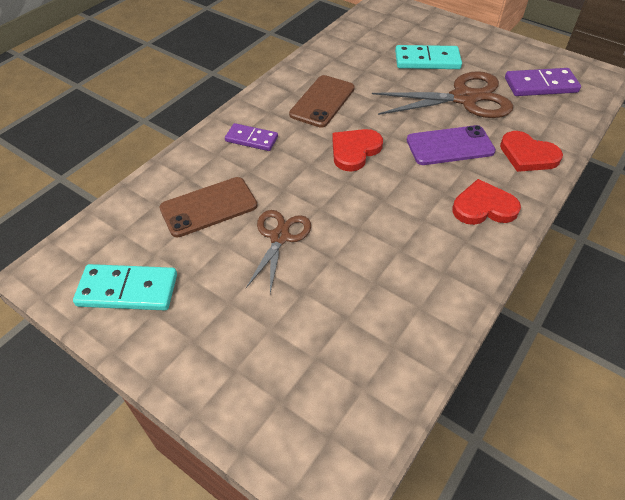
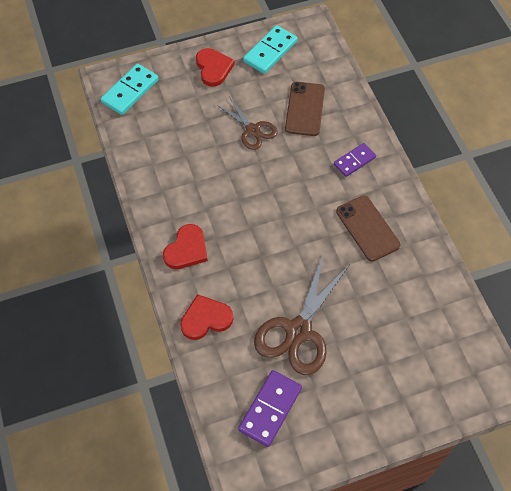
camera: 125 degrees right, 10 degrees up
red heart [332,129,383,172] -> red heart moved to [196,48,235,87]
turquoise domino [395,45,462,69] -> turquoise domino moved to [101,64,159,115]
purple phone [407,125,496,165] -> none

